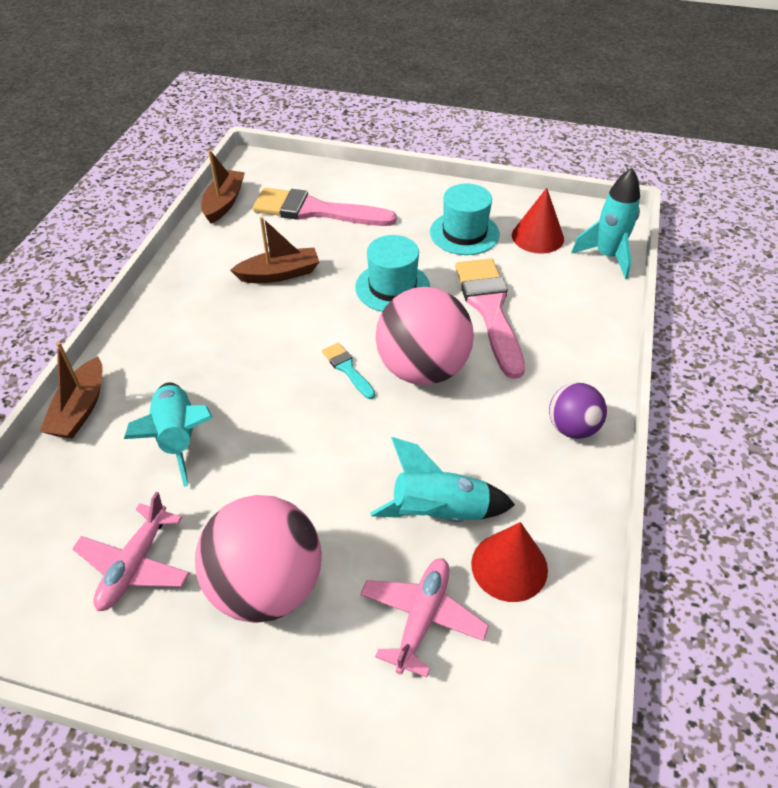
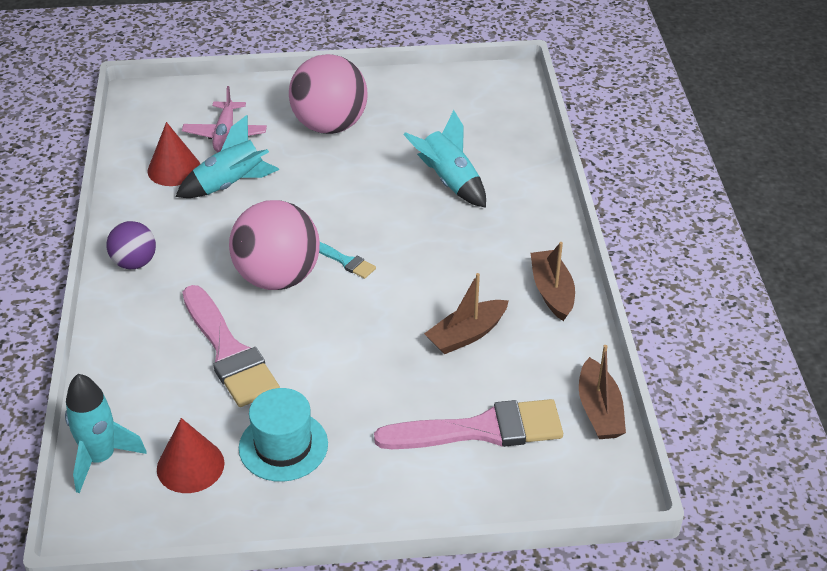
camera: 160 degrees right, 5 degrees down
brown boat [40,342,103,439] -> brown boat moved to [531,242,575,321]
pink plane [72,492,190,611] -> none
turquoise hat [355,235,430,312] -> none

